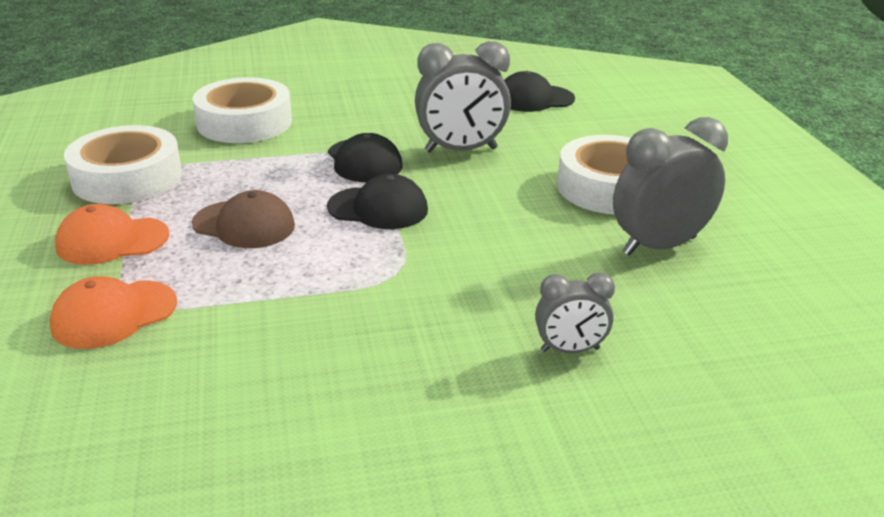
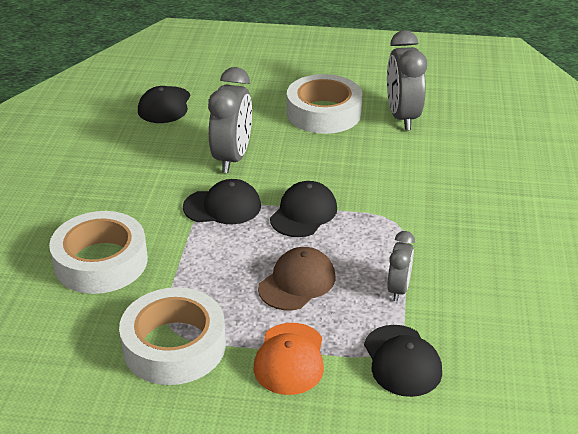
camera: 70 degrees left, 5 degrees up
orange cap [49,276,177,349] -> black cap [364,325,442,397]
grey clock [535,272,615,353] -> grey clock moved to [387,231,415,301]

